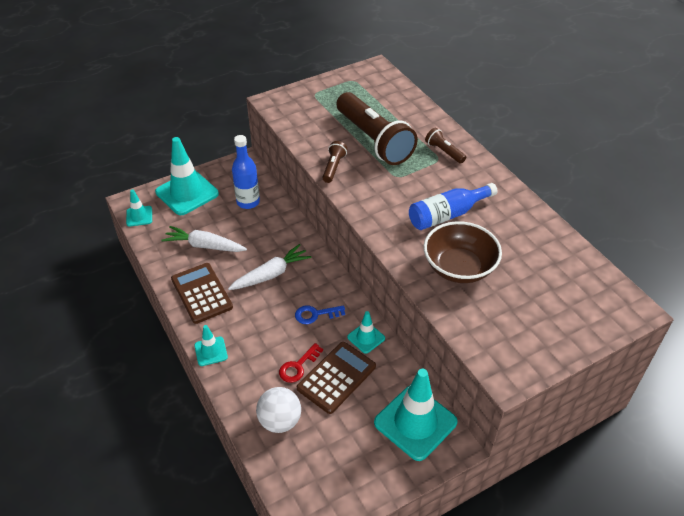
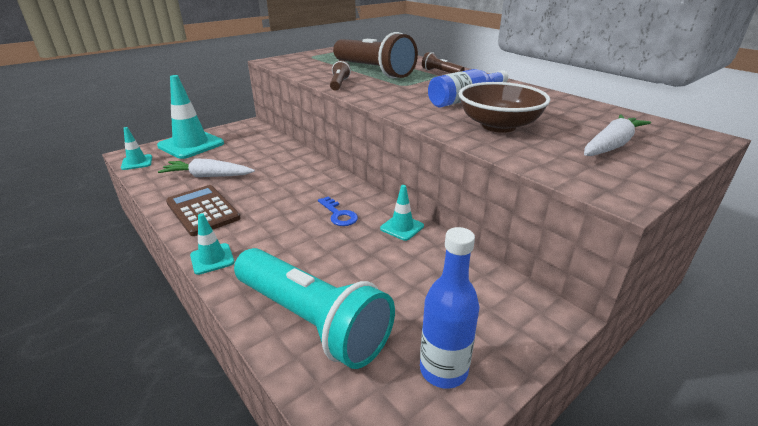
camera: 10 degrees left, 15 degrees down
white carrot [228,244,312,290] -> white carrot moved to [584,115,651,156]
blue bottle [232,135,260,209] -> blue bottle moved to [420,227,480,389]
white ball [256,387,301,433] -> turquoise flashlight [234,248,395,369]
red key [279,343,323,383] -> none
blue key [295,305,345,324] -> blue key turned 105 degrees counterclockwise [318,196,358,226]
brown calculator [297,342,376,414] -> none
turquoise traffic cone [374,369,458,461] -> none

